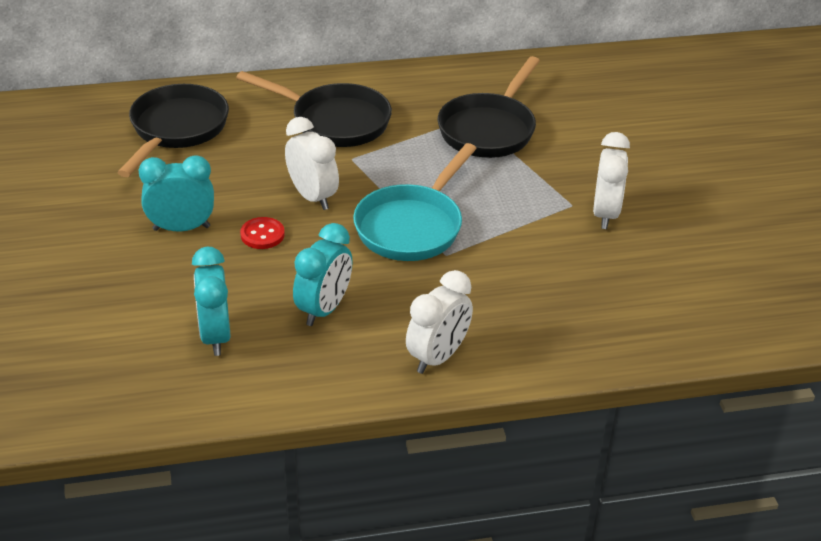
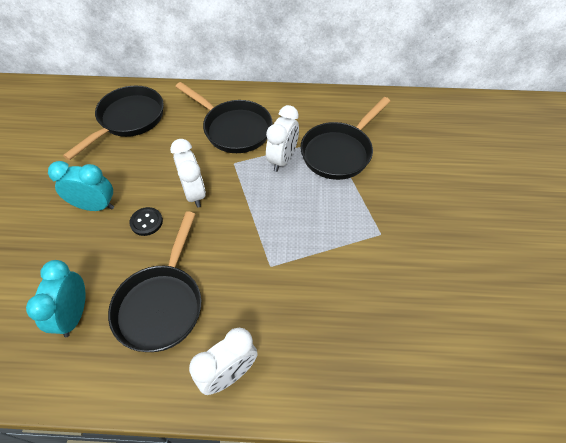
camera: 15 degrees right, 15 degrees up
red button [240,217,285,249] -> black button [129,207,163,236]
turquoise clock [293,223,353,326] -> black pan [108,211,201,352]
turquoise pan [353,143,477,261] -> none
white clock [593,132,630,229] -> white clock moved to [266,105,299,172]

